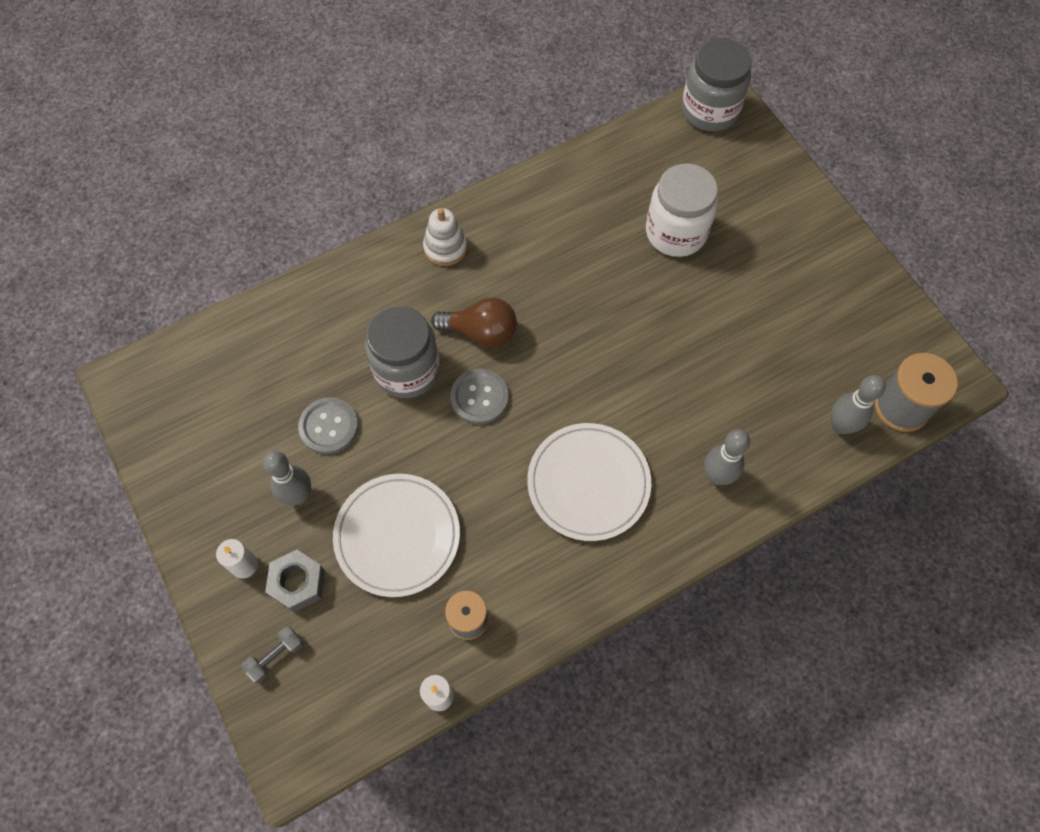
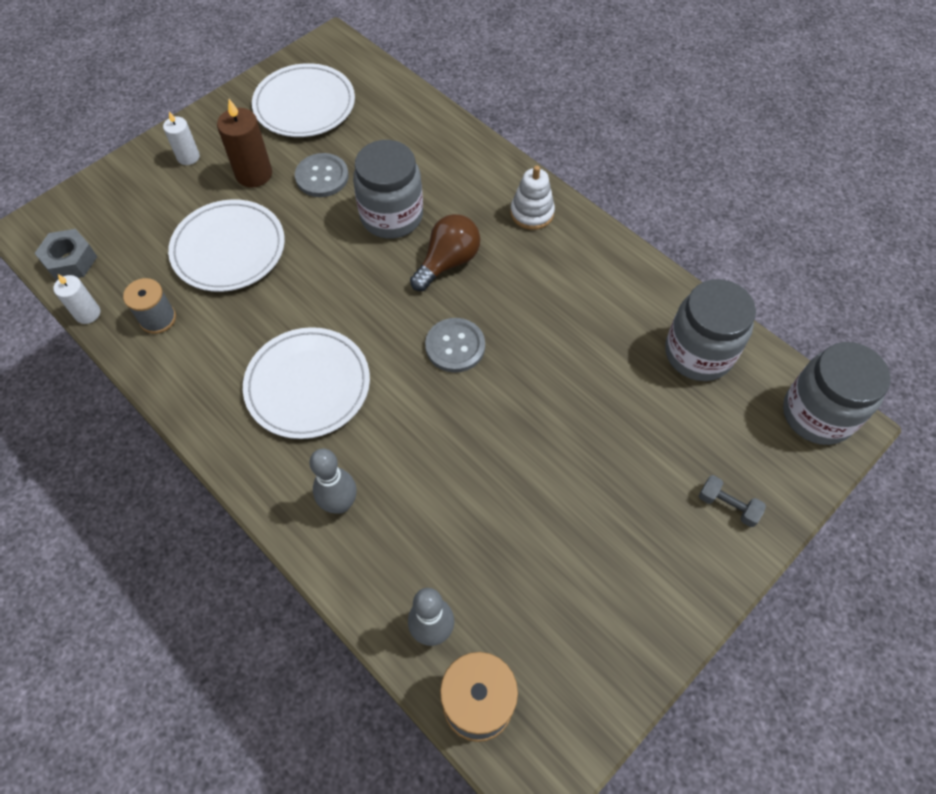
camera: 75 degrees right, 5 degrees down
grey dumbbell [241,626,303,683] -> grey dumbbell moved to [699,475,766,527]
grey bowling pin [263,451,311,506] -> brown candle [217,99,272,187]
grey nut [265,550,325,612] -> grey nut moved to [34,229,97,281]
brown light bulb [431,297,517,348] -> brown light bulb turned 135 degrees counterclockwise [410,214,480,291]
grey button [450,369,508,424] -> grey button moved to [425,318,485,373]
white jar [646,164,718,257] -> none
none -> white plate [252,63,355,137]
none -> grey jar [665,279,756,381]

